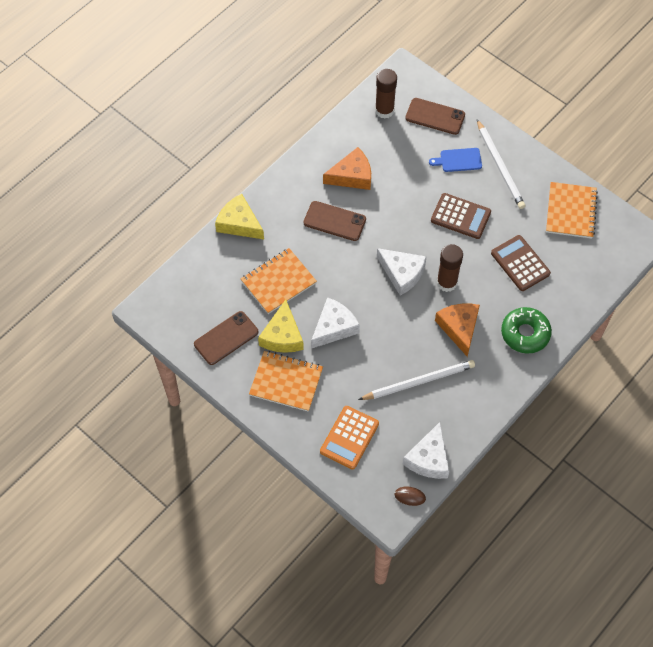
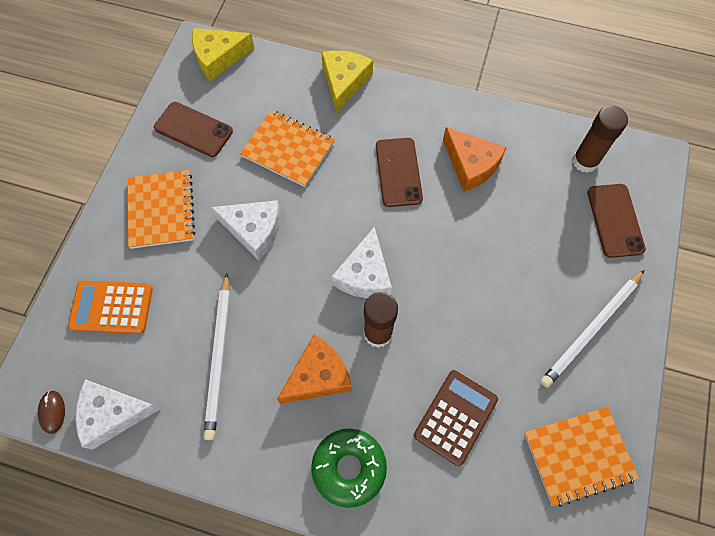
camera: 65 degrees right, 5 degrees up
yellow cheese [258,300,304,353] -> yellow cheese moved to [192,28,254,81]
white pencil [358,360,475,400] -> white pencil turned 45 degrees clockwise [204,273,230,440]
blue cutting board [429,148,482,172] -> none
brown calculator [431,193,491,239] -> none

